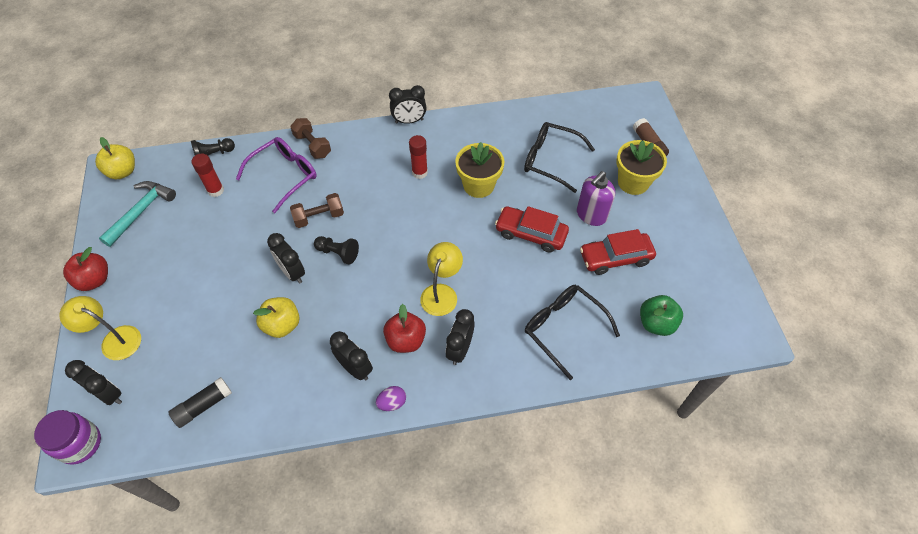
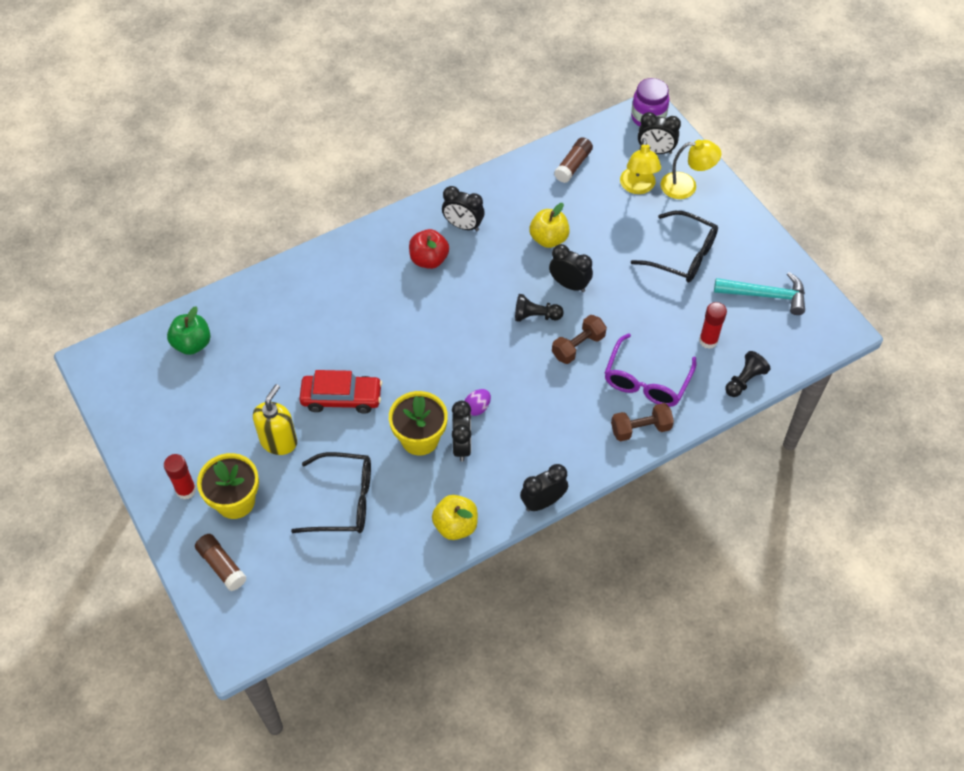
camera: 160 degrees right, 0 degrees up
red apple [63,247,108,291] -> none
yellow apple [95,137,135,179] -> yellow apple moved to [432,495,478,540]
turquoise hammer [99,181,176,247] -> turquoise hammer turned 90 degrees counterclockwise [714,272,805,315]
black glue stick [168,377,232,428] -> brown glue stick [554,137,593,183]
brown dumbbell [290,118,331,159] -> brown dumbbell turned 45 degrees counterclockwise [611,403,674,441]
purple egg [376,386,406,411] -> purple egg moved to [465,389,491,416]
red glue stick [409,135,428,179] -> red glue stick moved to [164,454,196,500]
yellow lamp [420,242,463,316] -> yellow lamp moved to [620,138,661,194]
black clock [445,309,475,365] -> black clock moved to [452,401,471,462]
black glasses [525,285,620,380] -> black glasses moved to [631,211,718,283]
purple soap dispenser [577,171,615,226] -> yellow soap dispenser [253,384,297,455]
red car [580,229,656,275] -> none

